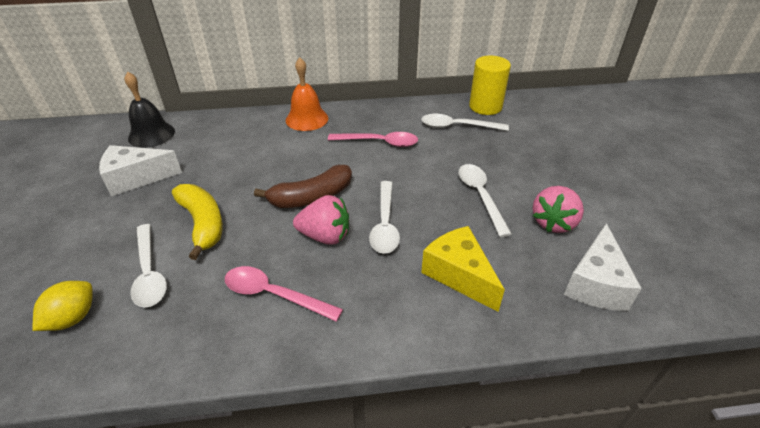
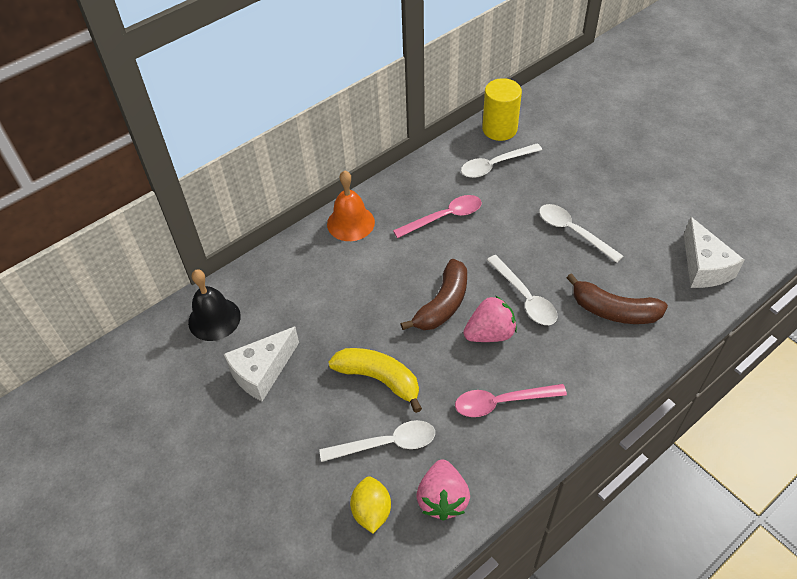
camera: 30 degrees left, 10 degrees up
white spoon [130,224,167,308] -> white spoon turned 45 degrees counterclockwise [319,420,435,462]
yellow cheese [421,226,505,312] -> brown banana [567,273,668,324]
pink strawberry [533,186,584,233] -> pink strawberry moved to [416,459,470,521]

